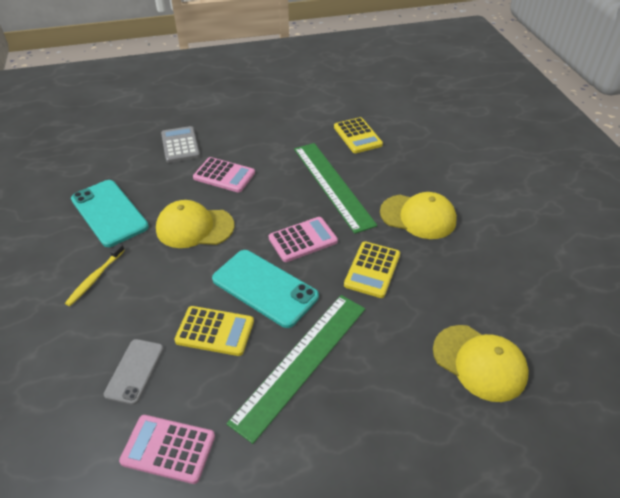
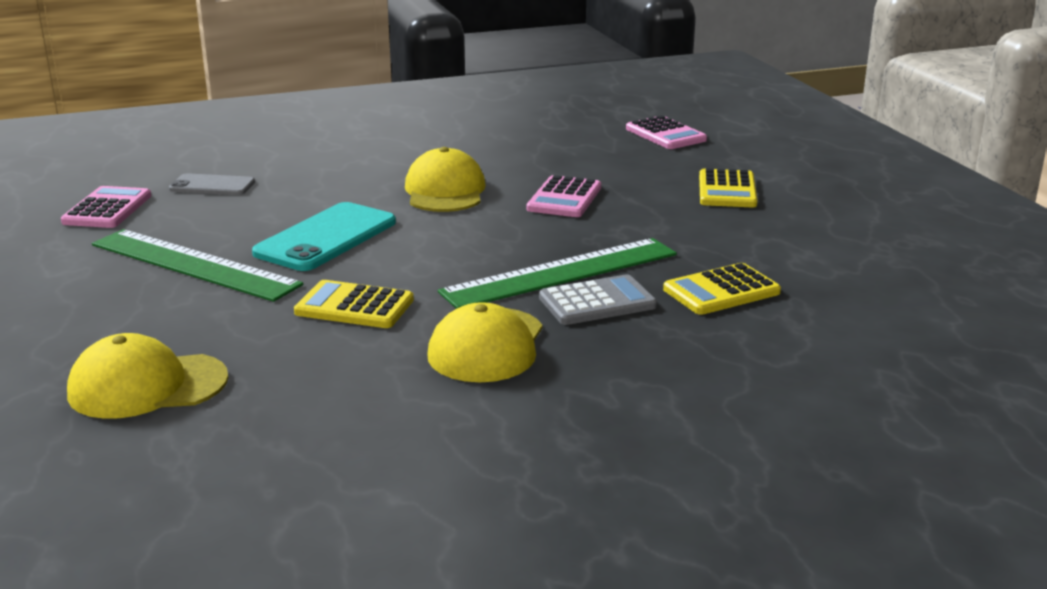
camera: 85 degrees right, 20 degrees down
yellow toothbrush [65,243,125,306] -> none
turquoise phone [71,180,149,247] -> none
grey calculator [161,126,200,163] -> grey calculator moved to [539,274,657,325]
yellow calculator [174,306,254,356] -> yellow calculator moved to [699,168,758,207]
pink calculator [269,217,338,262] -> pink calculator moved to [626,115,707,149]
yellow cap [433,325,529,402] -> yellow cap turned 45 degrees clockwise [67,333,228,419]

